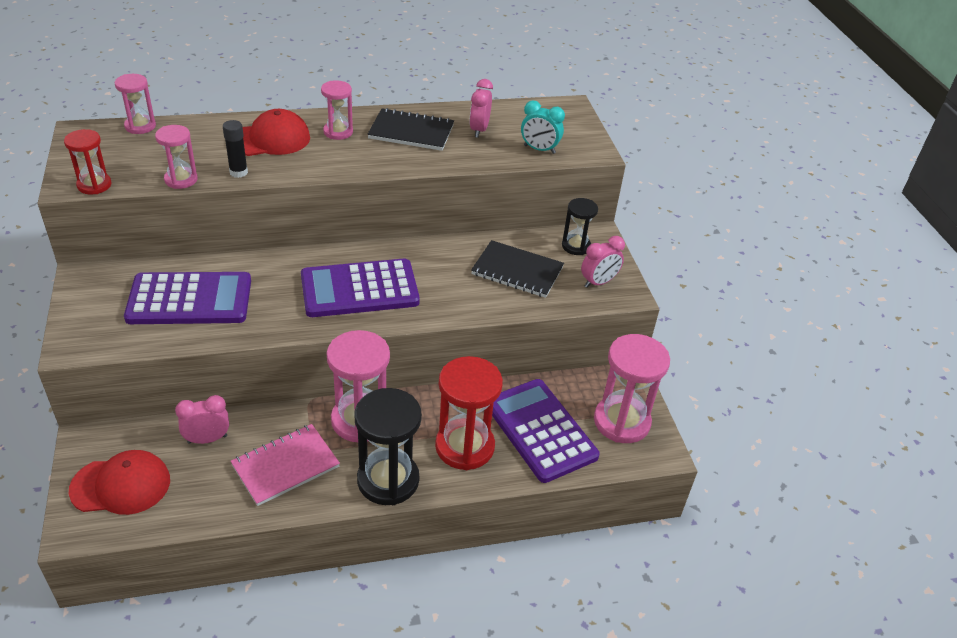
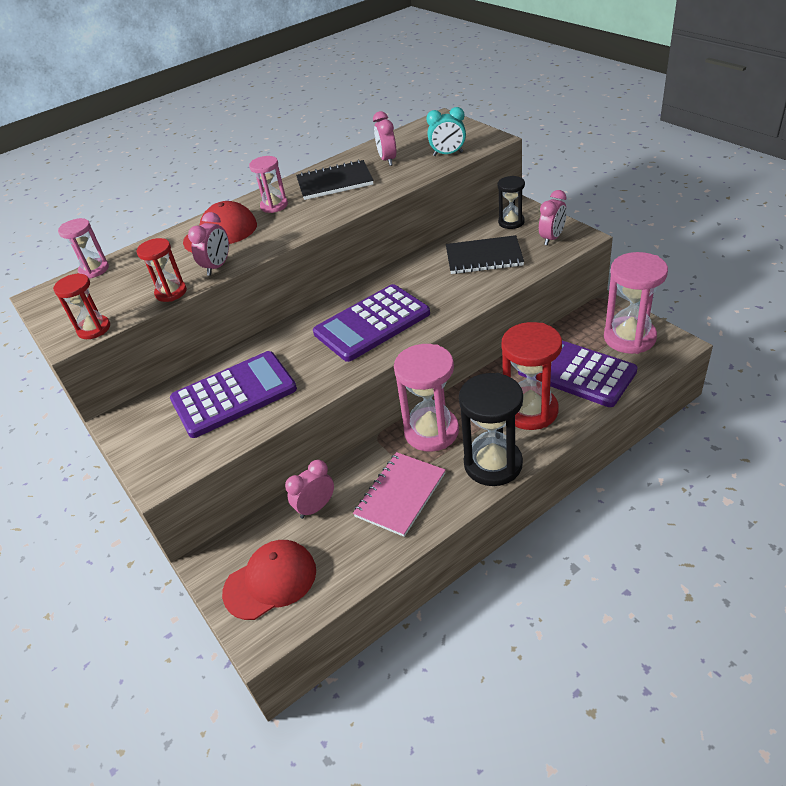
camera: 15 degrees left, 0 degrees up
pink hourglass [155,125,198,189] -> red hourglass [137,238,187,302]
black glue stick [223,120,248,178] -> pink clock [188,212,229,276]

